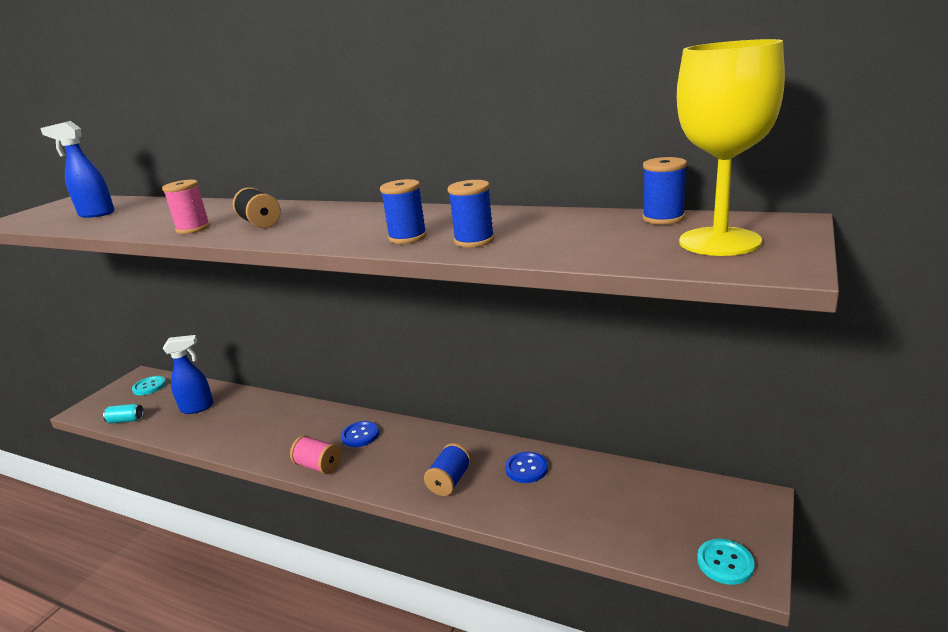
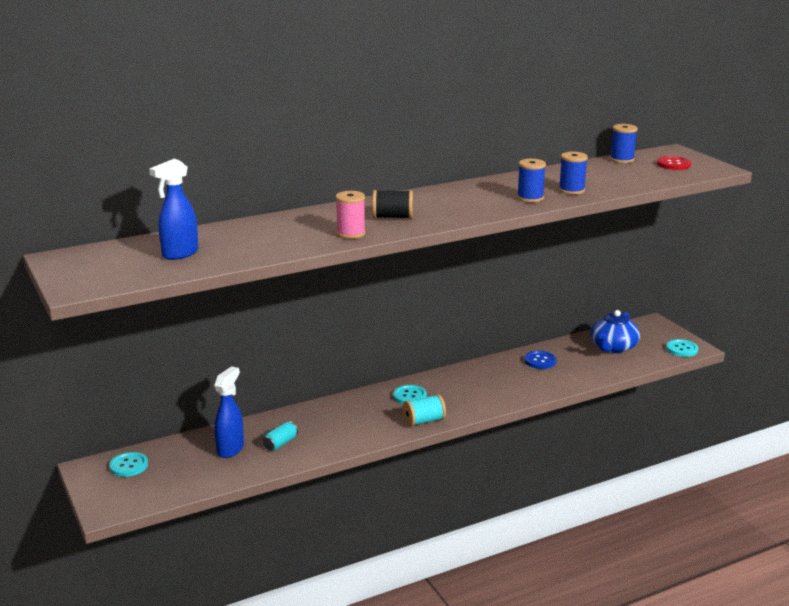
camera: 55 degrees left, 0 degrees up
turquoise can [103,404,144,424] -> turquoise can moved to [263,421,298,451]
pink spool [290,435,341,475] -> turquoise spool [403,394,446,427]
blue button [341,421,379,447] -> turquoise button [393,385,427,404]
blue spool [424,443,471,496] -> none
yellow goblet [677,39,785,256] -> red button [657,156,691,170]
none -> blue teapot [590,310,640,353]

